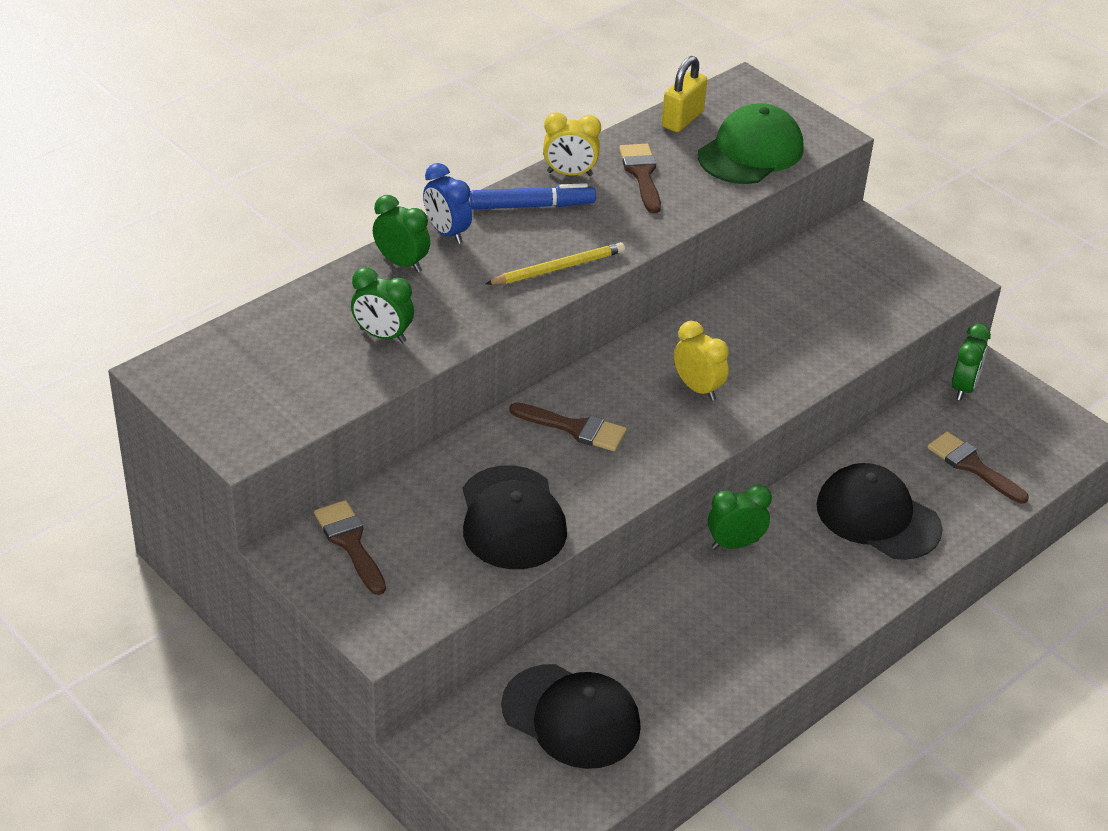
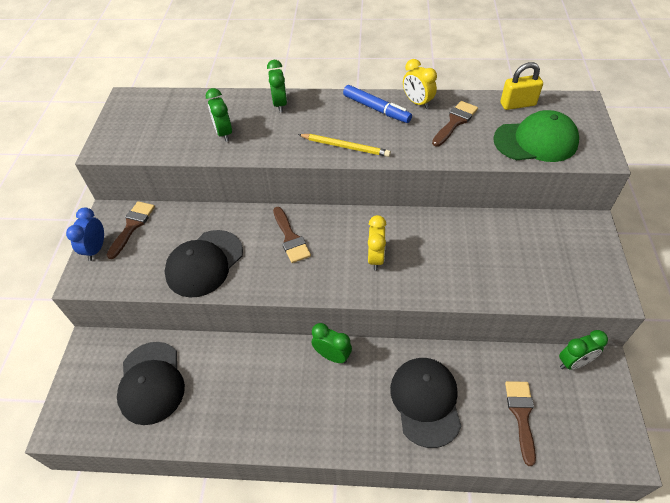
camera: 50 degrees right, 10 degrees up
blue clock [423,163,472,244] -> blue clock moved to [66,207,104,261]

